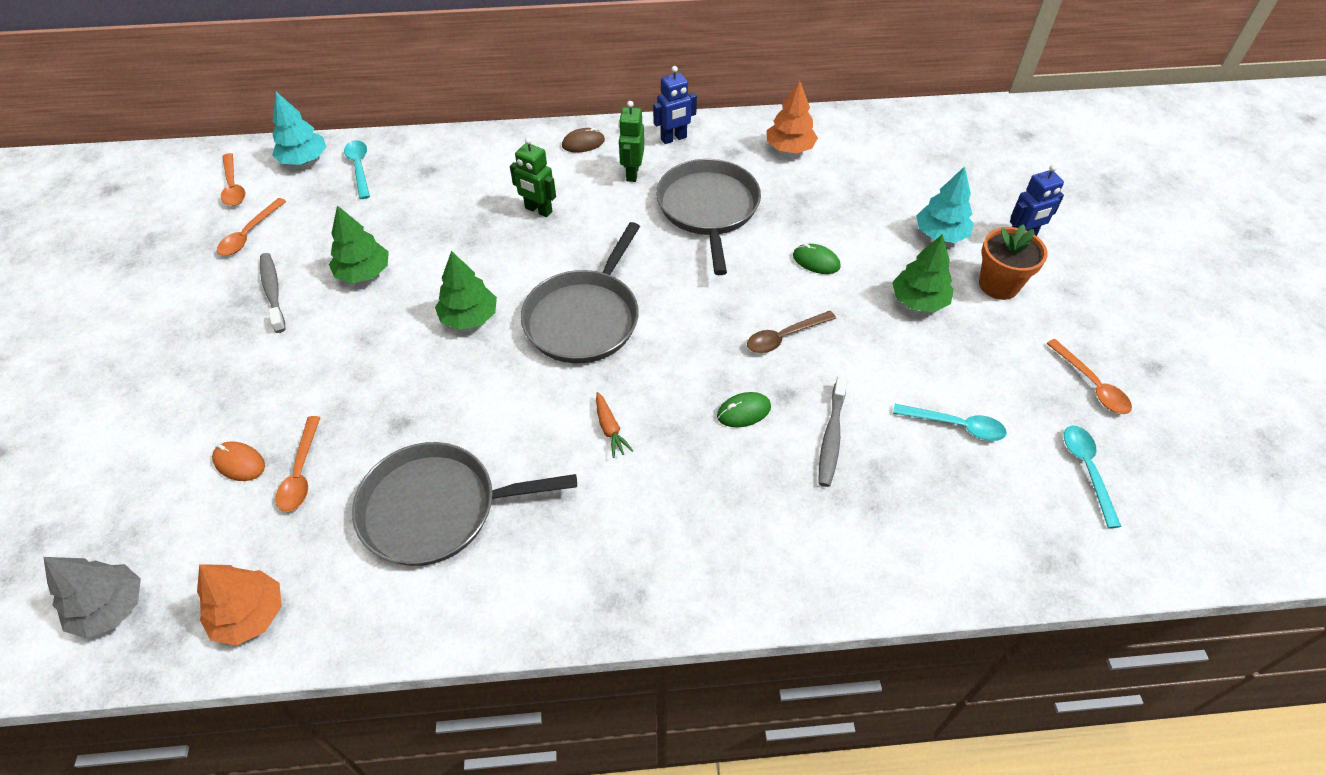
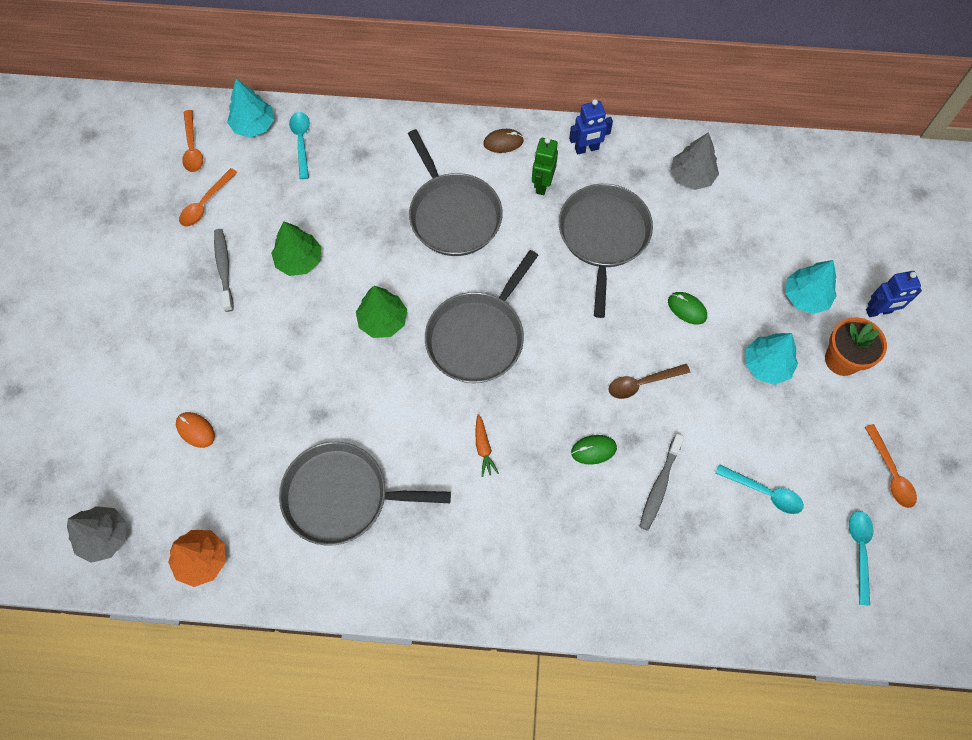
camera: 10 degrees right, 15 degrees up
orange spoon [276,416,321,512] -> none
green robot [510,137,556,217] -> grey pan [408,129,503,256]
orange tree [767,80,818,154] -> grey tree [671,132,719,190]
green tree [892,234,954,312] -> turquoise tree [745,333,798,385]

